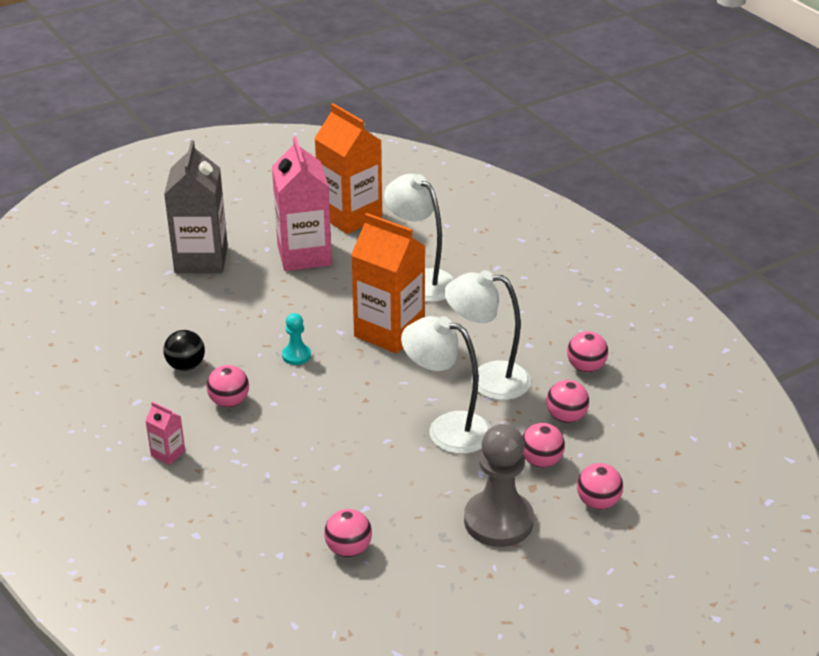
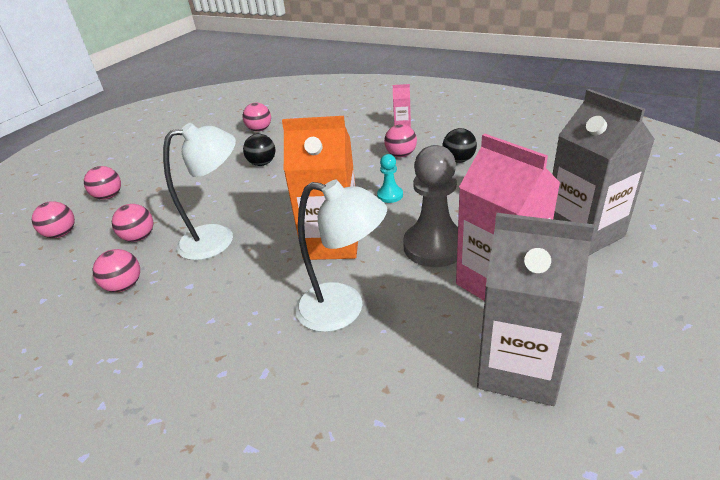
camera: 155 degrees right, 0 degrees up
orange carton [314,103,382,234] -> grey carton [477,213,594,406]
white lamp [401,316,491,454] -> none
grey pawn [464,424,534,547] -> grey pawn moved to [403,145,458,267]
pink ball [522,423,565,467] -> pink ball moved to [32,201,75,238]
none -> black ball [243,134,275,166]

